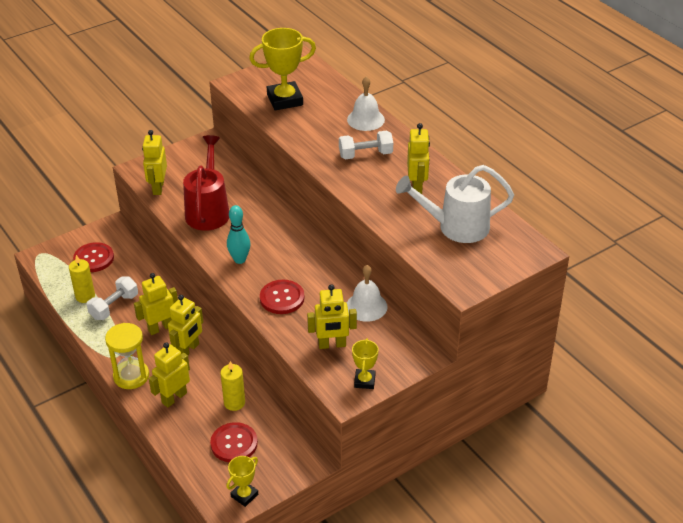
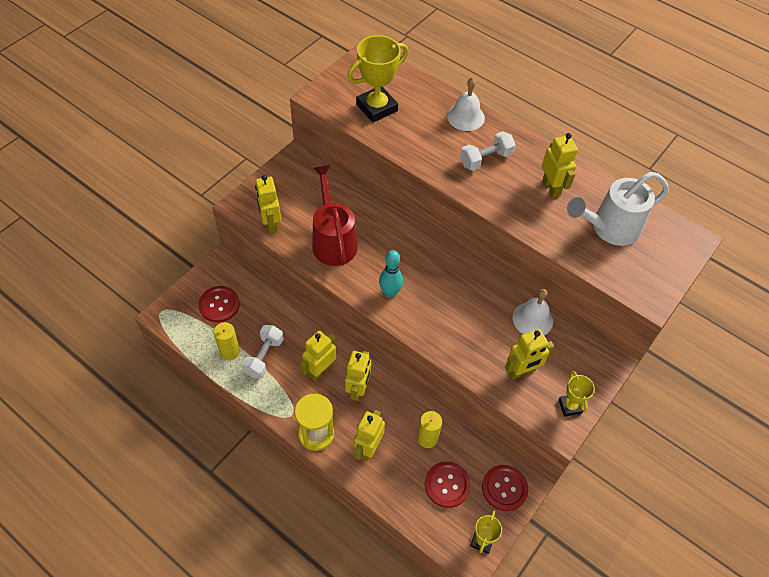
camera: 20 degrees left, 15 degrees up
red button [260,280,304,314] -> red button moved to [482,465,528,511]

